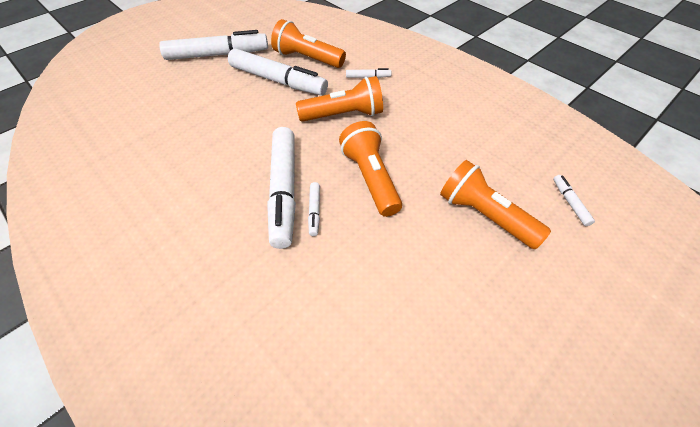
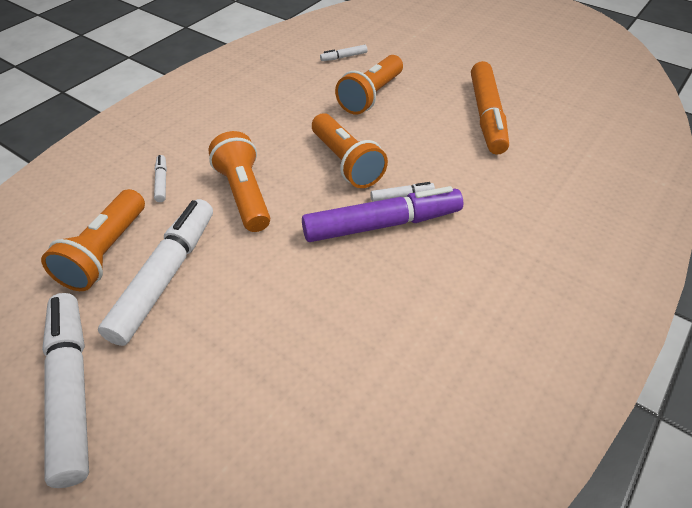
camera: 100 degrees left, 5 degrees down
white marker [267,127,296,249] -> purple marker [302,186,463,242]
orange flashlight [339,121,402,217] -> orange flashlight turned 90 degrees counterclockwise [312,113,388,188]
none -> orange marker [471,61,509,155]

